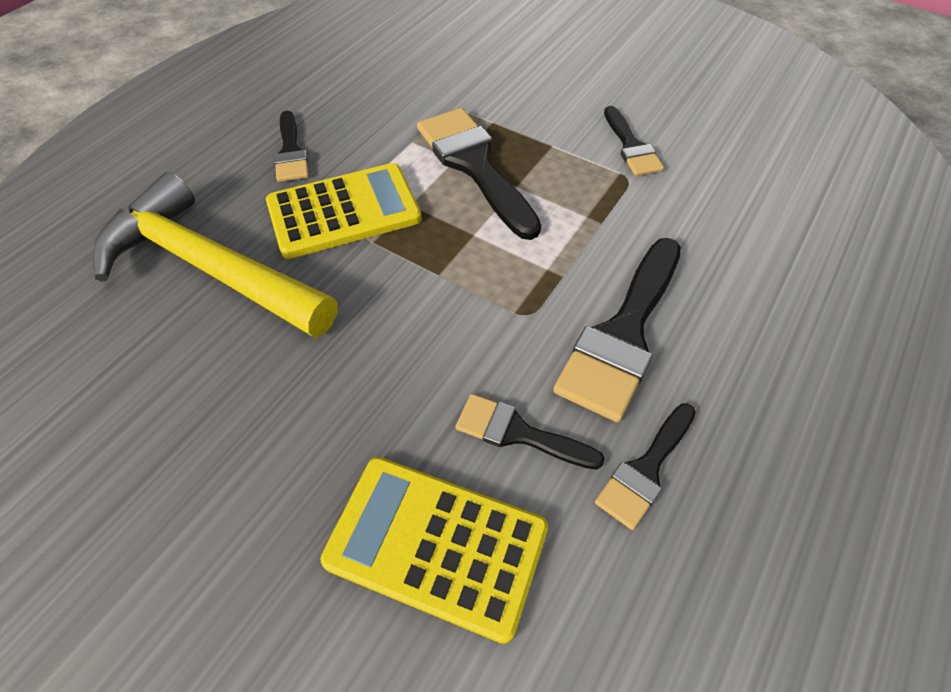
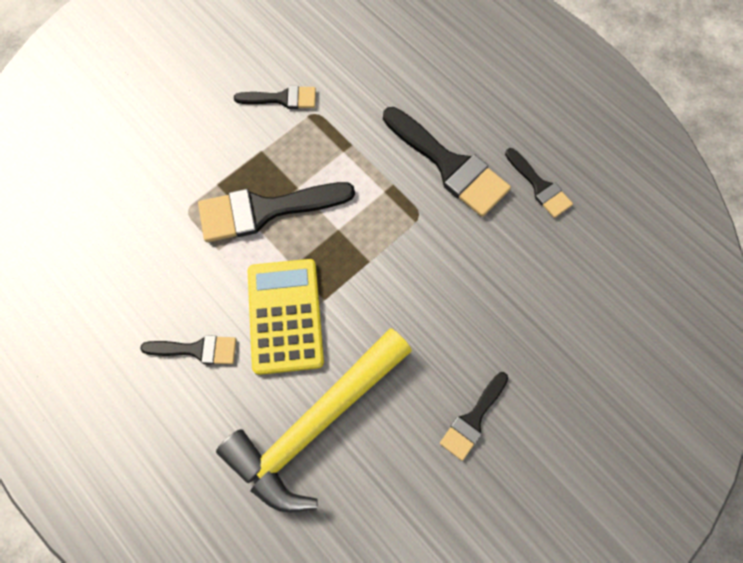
camera: 75 degrees left, 15 degrees up
yellow calculator [320,457,548,644] -> none
black brush [455,394,605,470] -> black brush moved to [440,372,508,461]

